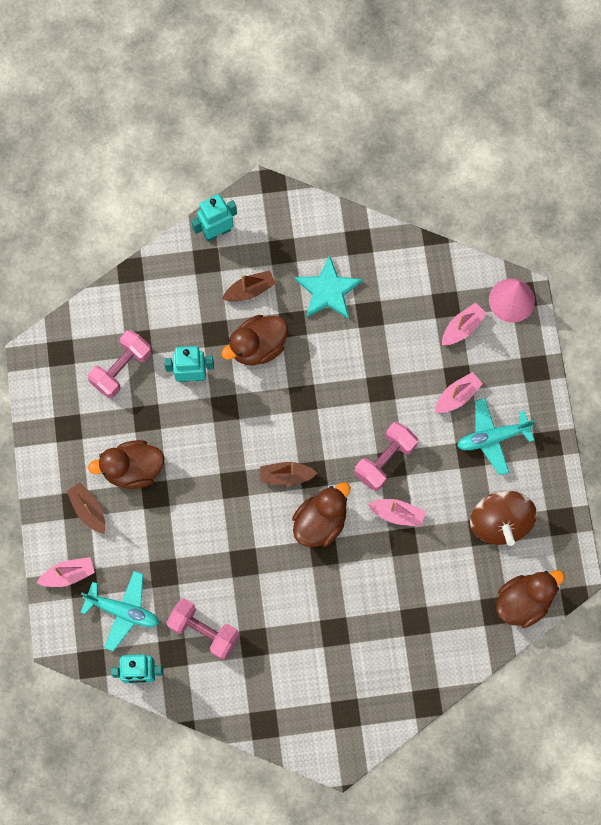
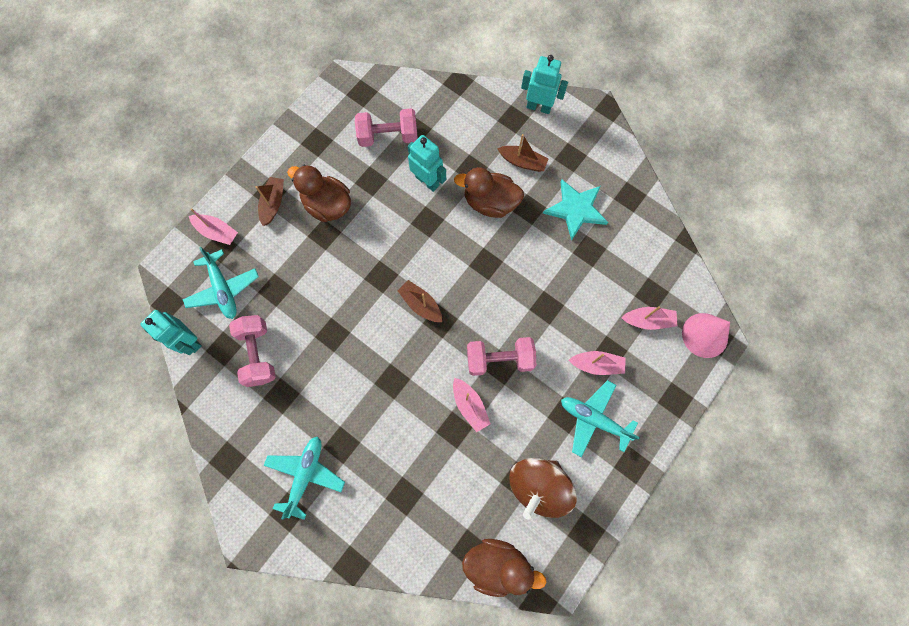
camera: 45 degrees right, 0 degrees up
brown duck [292,482,350,547] -> none
none -> turquoise plane [264,437,345,520]

